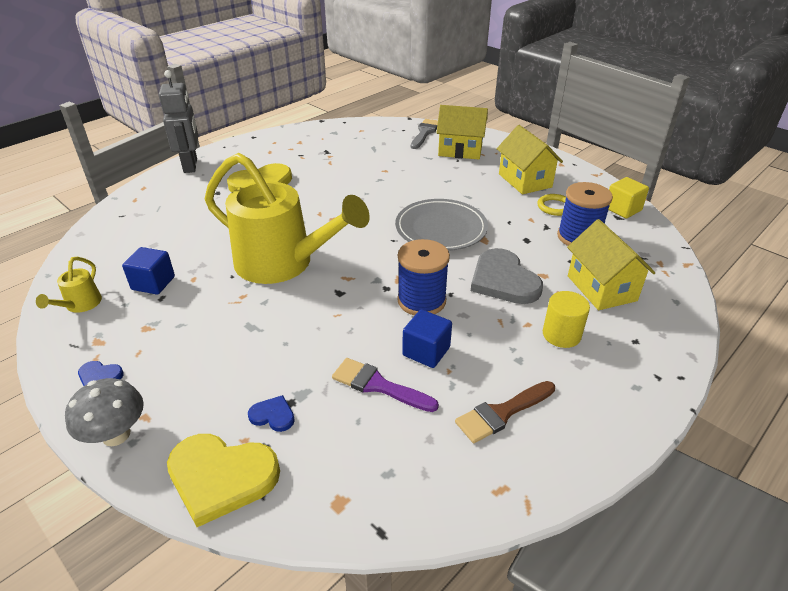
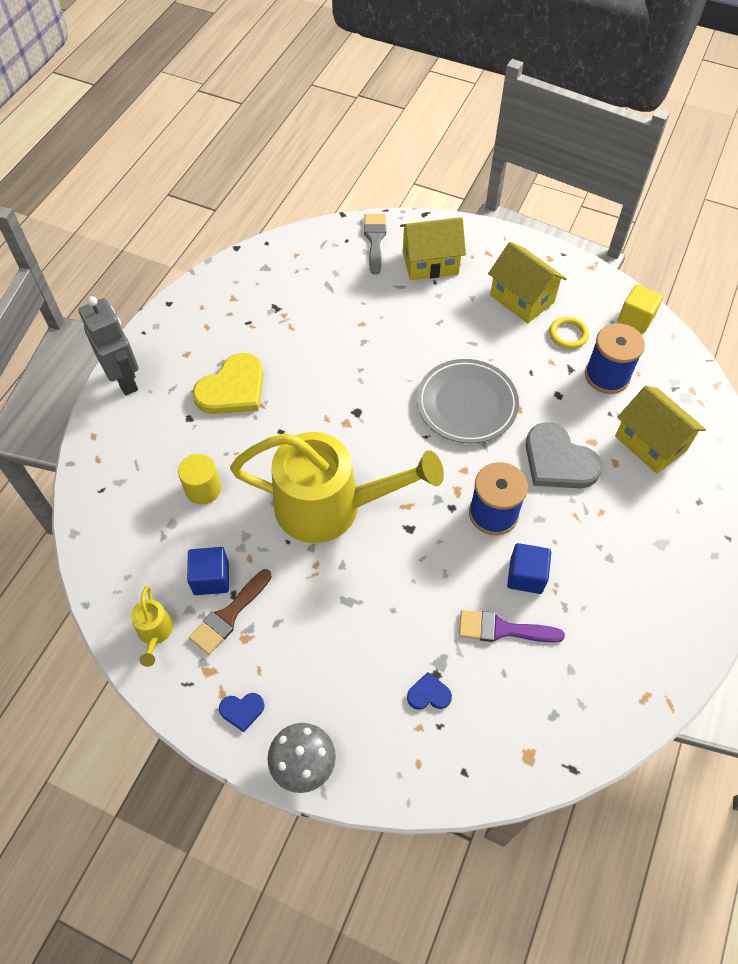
camera: 20 degrees left, 20 degrees up
yellow heart [167,434,280,527] -> none
brown brush [455,381,555,443] -> brown brush moved to [189,569,272,655]
yellow cylinder [543,291,590,348] -> yellow cylinder moved to [178,454,221,505]

